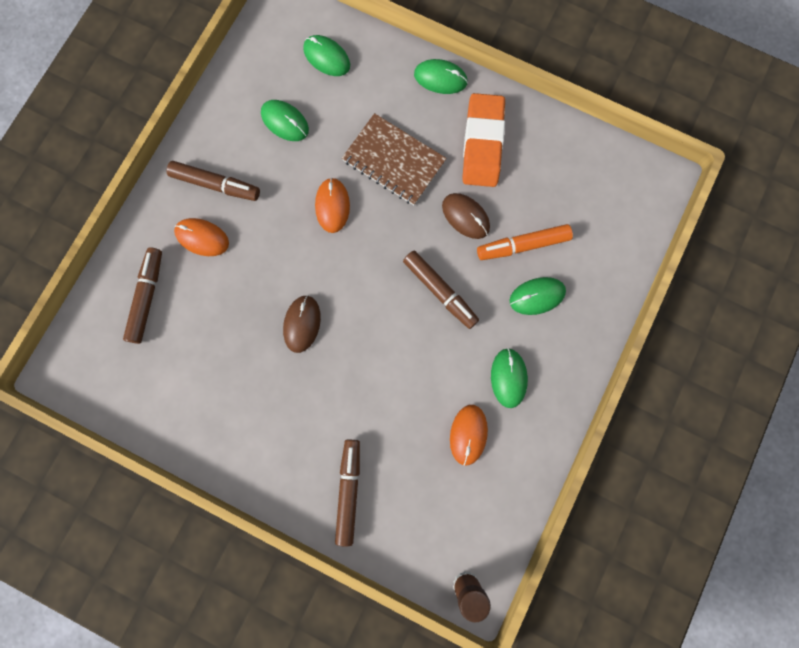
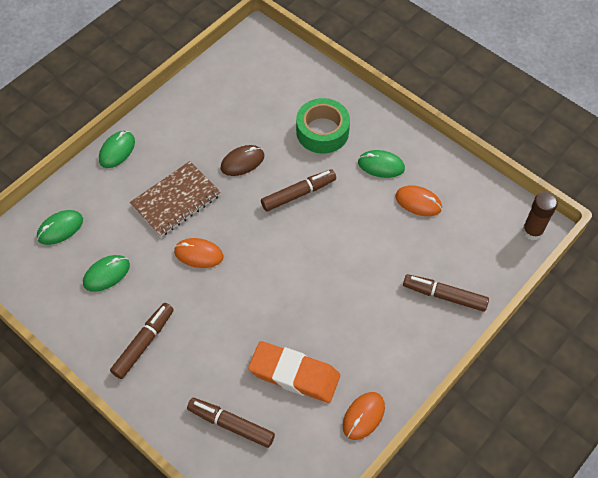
camera: 75 degrees left, 20 degrees down
orange mouse [174,218,229,256] -> orange mouse moved to [343,392,385,440]
brown mouse [283,295,321,353] -> none
orange eraser [462,93,505,187] -> orange eraser moved to [248,341,340,403]
orange marker [477,224,573,260] -> none
green mouse [509,277,566,315] -> green tape [296,98,350,154]

